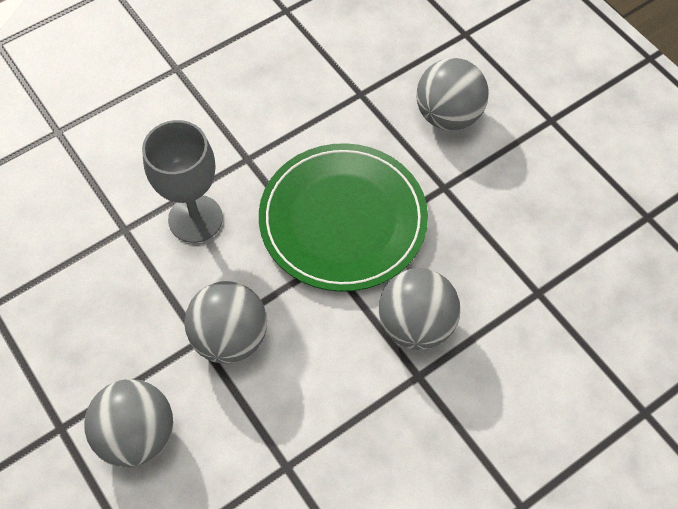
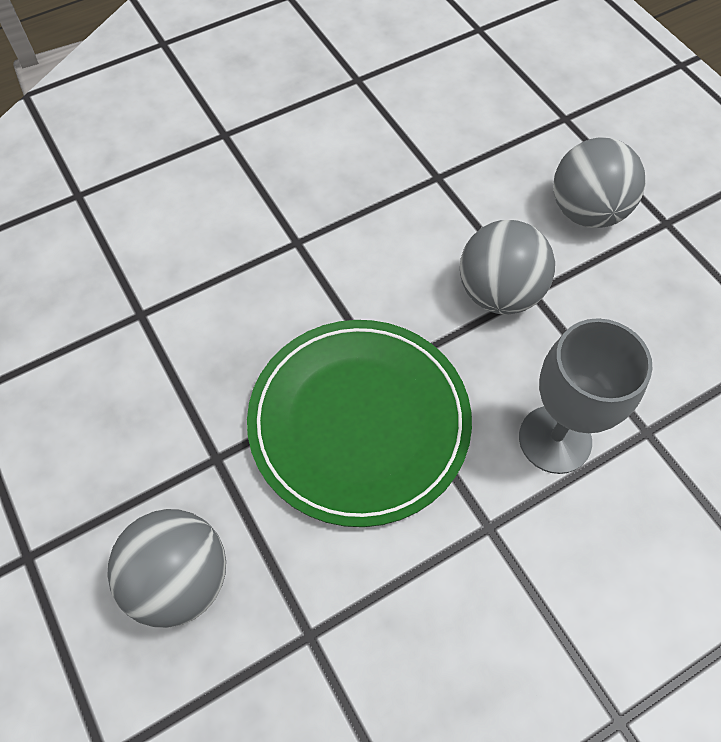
camera: 175 degrees left, 0 degrees up
grey ball [379,268,460,350] -> none

